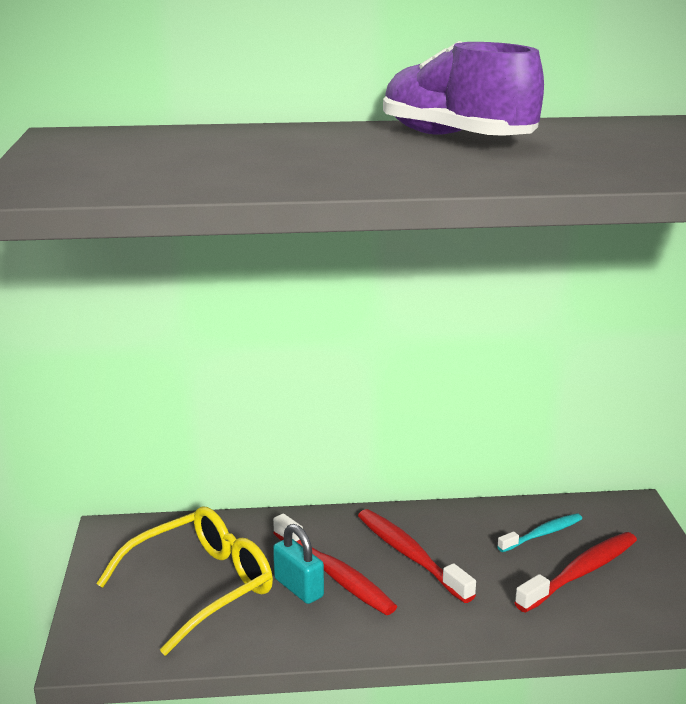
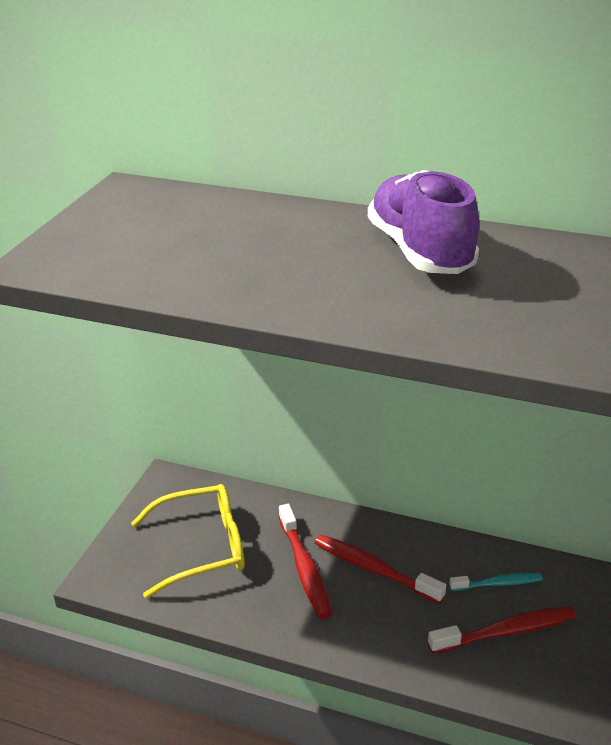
camera: 25 degrees right, 10 degrees up
turquoise padlock [273,524,324,604] -> none
red toothbrush [358,509,476,603] -> red toothbrush turned 45 degrees counterclockwise [315,534,446,604]

